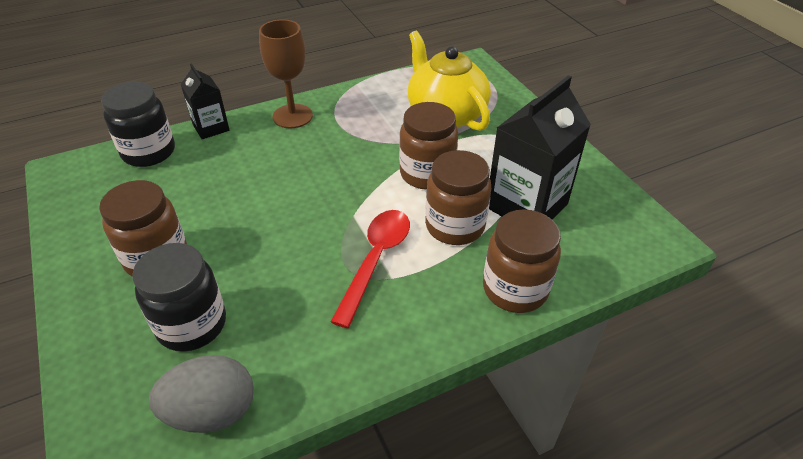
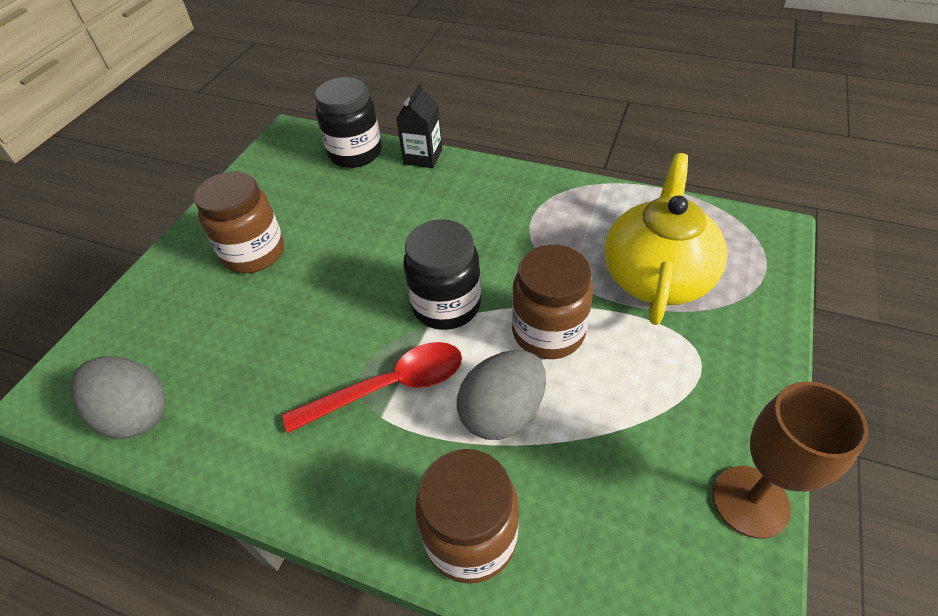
camera: 50 degrees right, 5 degrees up
black jar [132,243,226,352] -> black jar moved to [403,219,481,330]
brown goblet [259,19,313,128] -> brown goblet moved to [713,382,869,539]
brown jar [425,150,491,245] -> grey egg [457,350,546,440]
black carton [489,75,591,220] -> none

